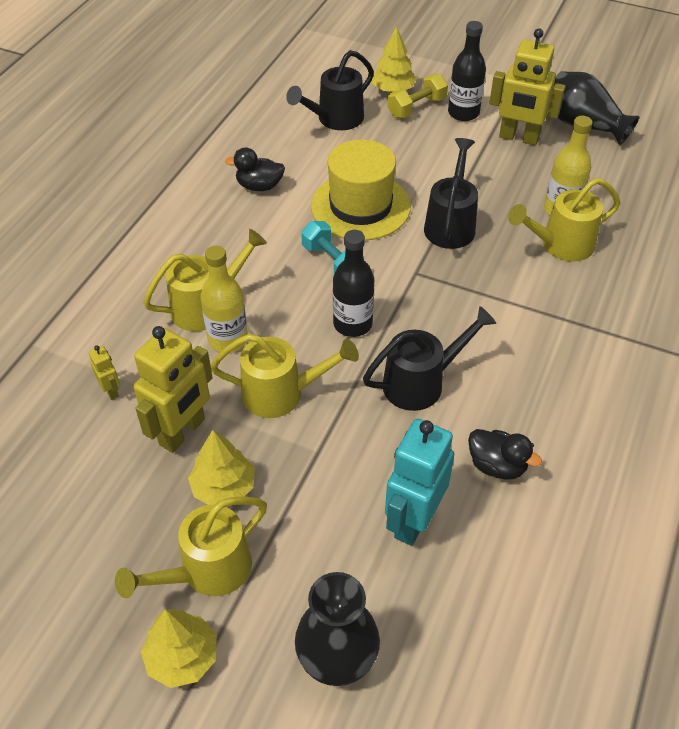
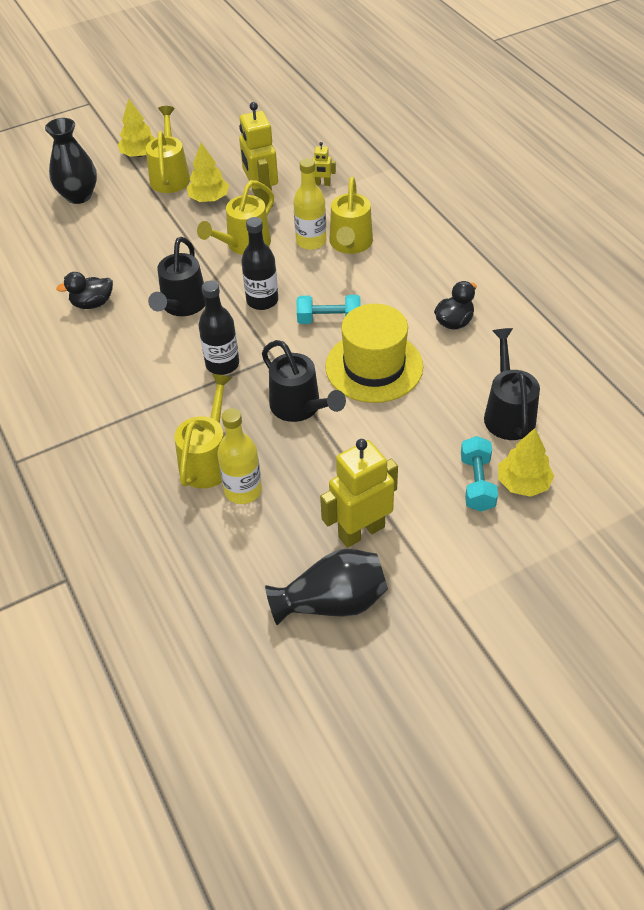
camera: 130 degrees right, 0 degrees up
turquoise robot [385,418,454,546] -> none
yellow dumbbell [388,74,448,118] -> turquoise dumbbell [461,436,498,512]
black bottle [448,21,486,121] -> black bottle moved to [198,281,239,375]

